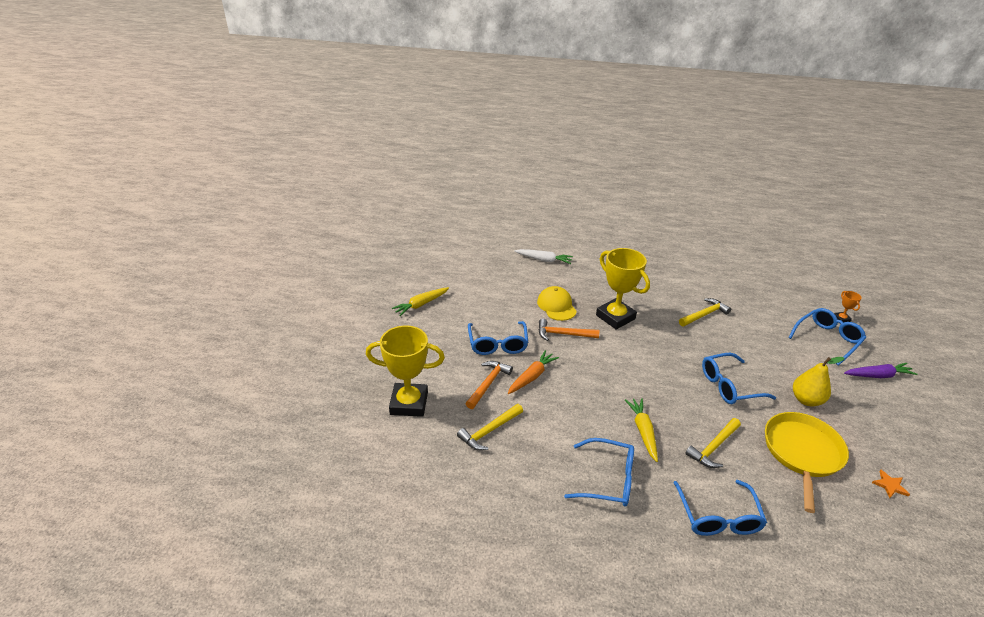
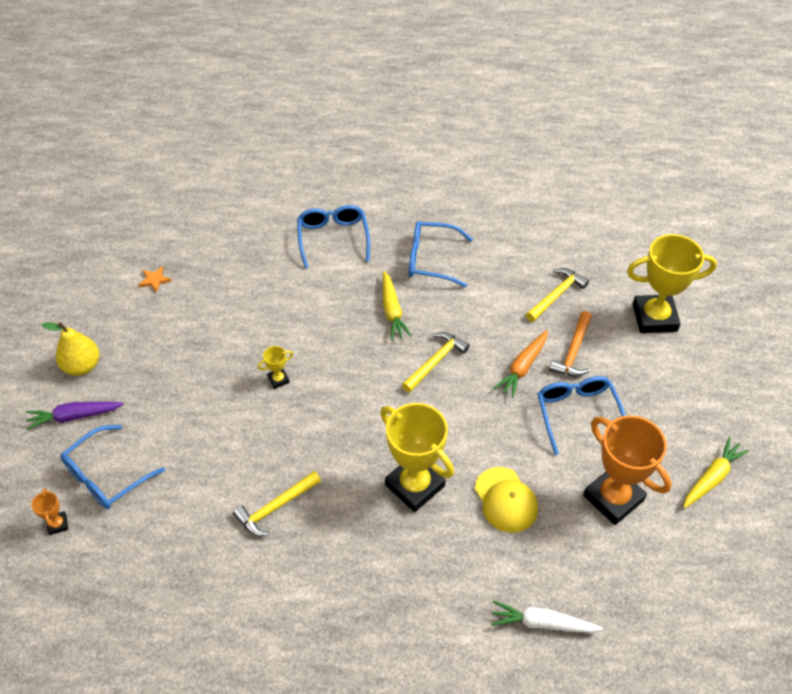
camera: 175 degrees right, 15 degrees up
orange hammer [539,319,599,341] -> none
yellow hammer [685,418,741,468] -> yellow hammer moved to [402,332,470,392]
blue glasses [702,353,776,404] -> yellow trophy [258,346,293,389]
yellow pan [765,412,849,513] -> none
yellow pear [793,357,844,406] -> yellow pear moved to [42,322,99,376]
none -> orange trophy [583,415,671,525]

